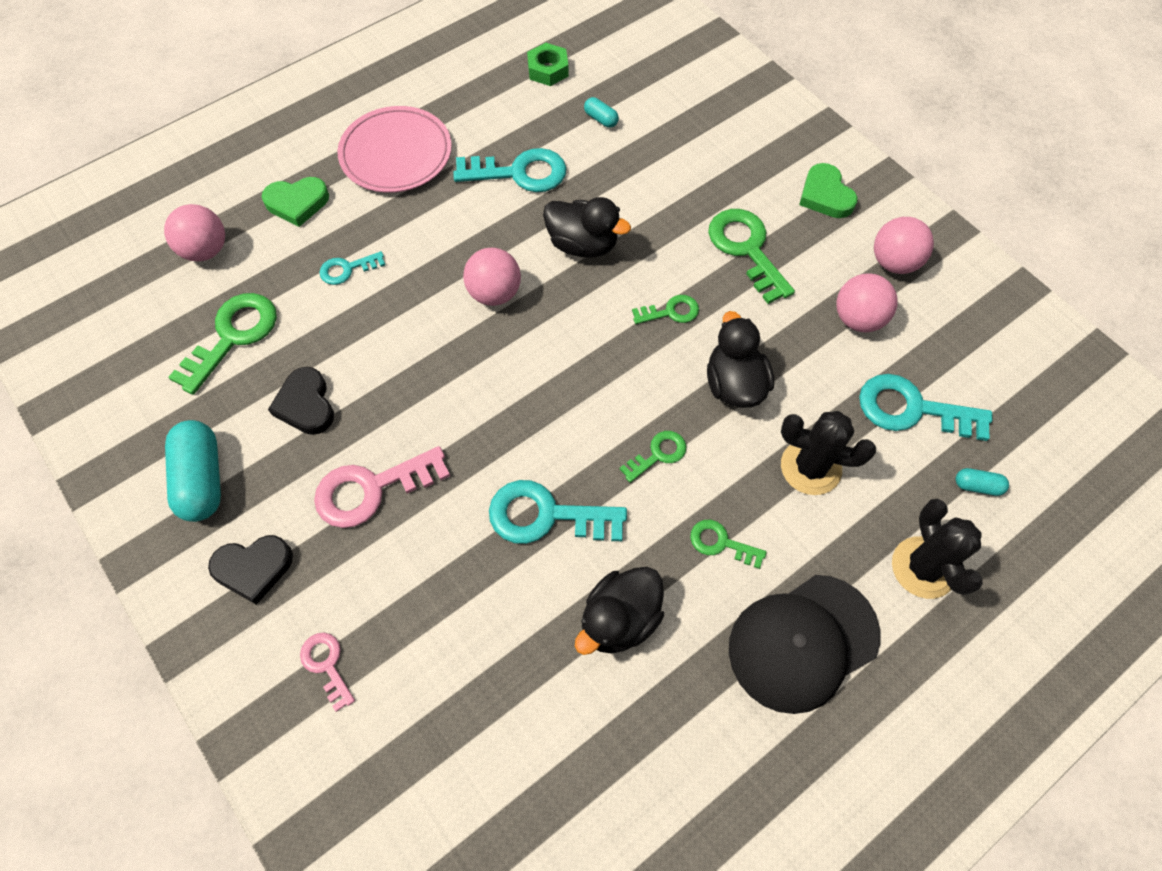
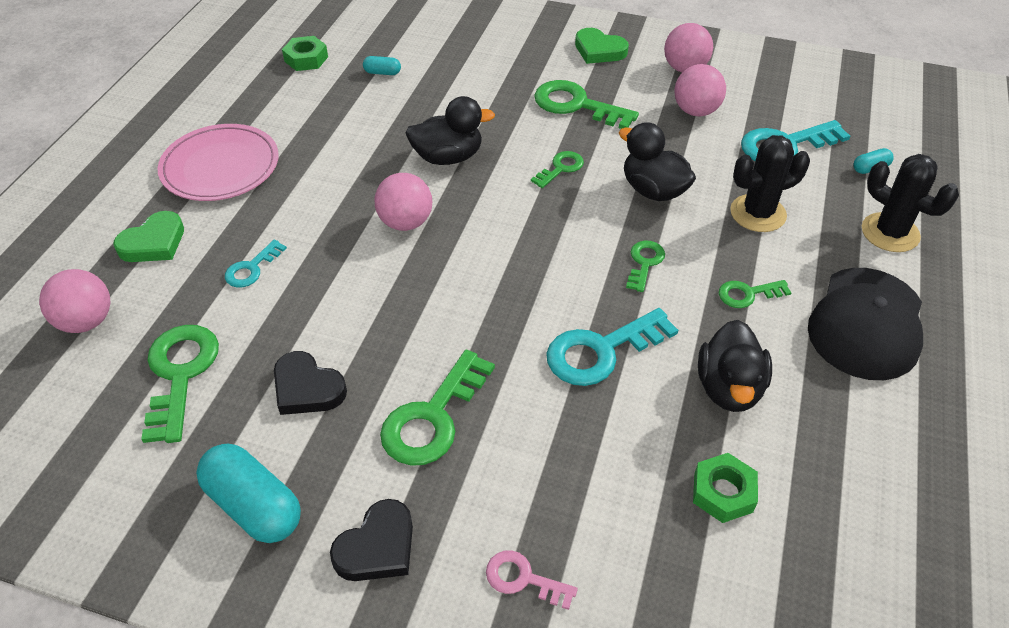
camera: 35 degrees left, 15 degrees down
pink key [314,446,450,528] -> green key [380,350,495,466]
turquoise key [453,148,566,192] -> none
none -> green nut [693,453,758,523]

